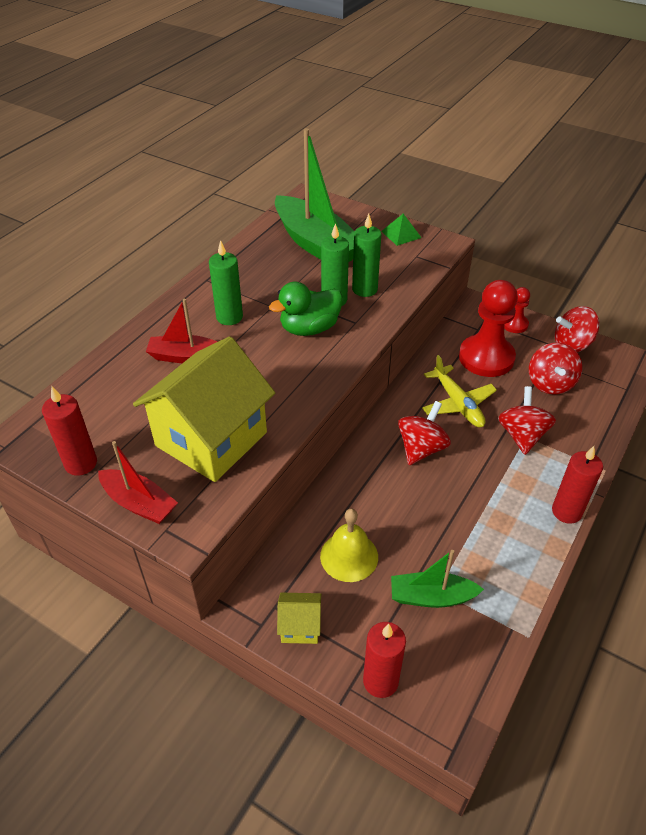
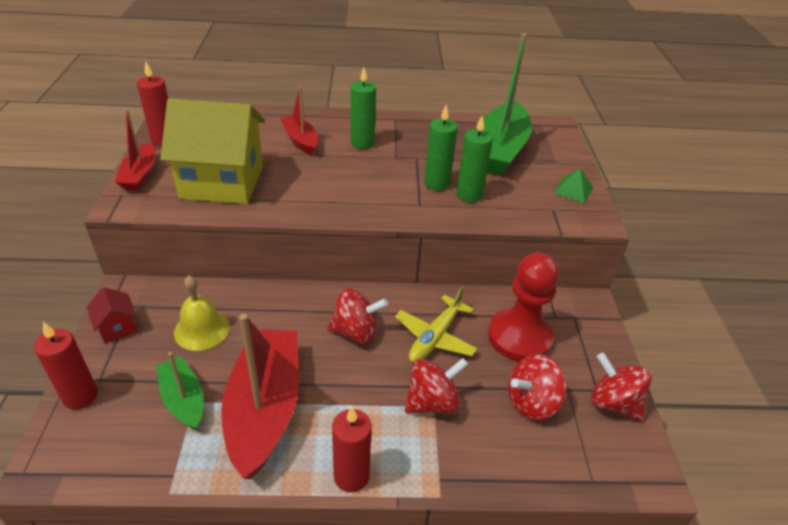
camera: 55 degrees right, 5 degrees down
green duck [269,282,343,336] -> none
yellow house [277,593,321,644] -> red house [87,287,137,343]
red pawn [504,287,530,333] -> none
none -> red boat [221,314,299,479]

